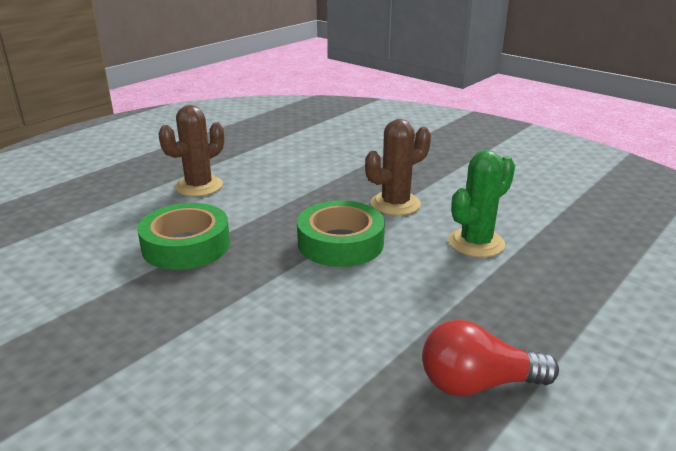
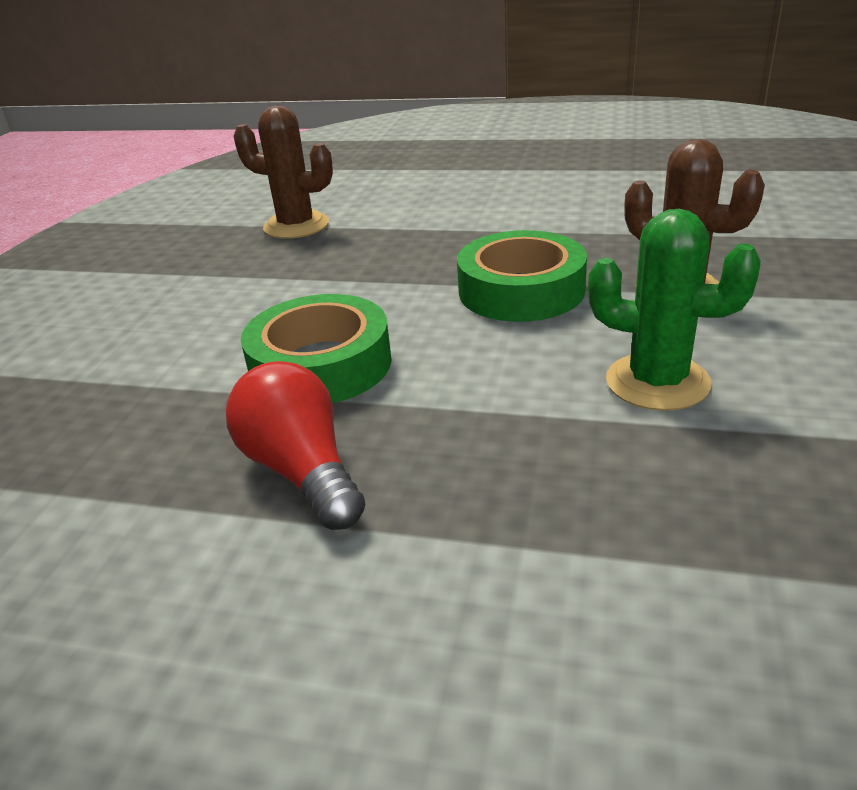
camera: 65 degrees right, 5 degrees up
green tape [137,203,230,270] -> green tape moved to [241,294,392,403]
brown cactus [158,105,224,197] -> brown cactus moved to [234,105,333,239]

